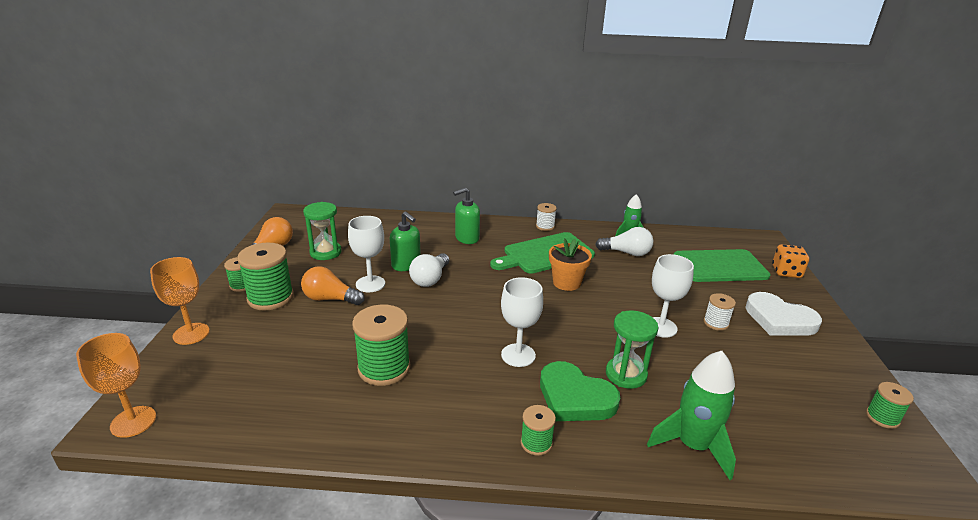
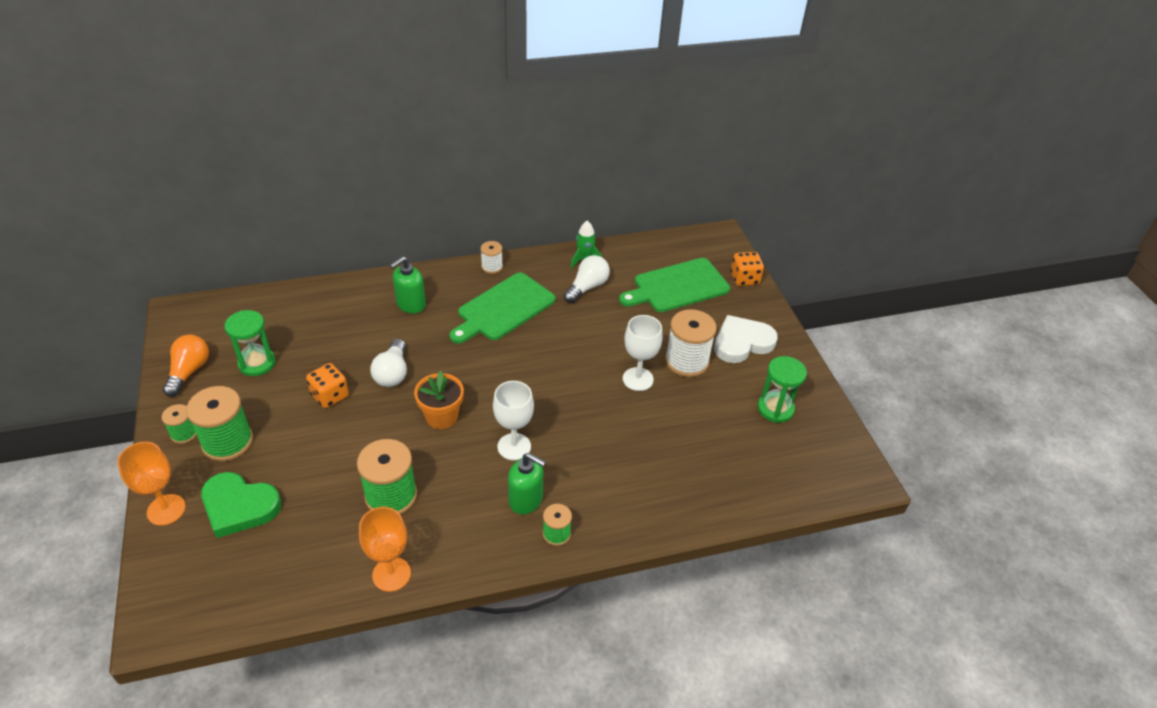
camera: 20 degrees left, 15 degrees up
orange goblet [76,333,156,438] -> orange goblet moved to [359,507,411,592]
orange light bulb [301,267,365,305] -> none
white goblet [348,216,385,292] -> orange dice [306,363,349,408]
green soap dispenser [390,211,421,271] -> green soap dispenser moved to [508,453,546,515]
green heart [540,361,620,421] -> green heart moved to [201,472,281,538]
orange flower pot [549,238,592,291] -> orange flower pot moved to [414,371,464,429]
white light bulb [595,227,653,256] -> white light bulb turned 45 degrees counterclockwise [564,255,610,303]
green hourglass [606,310,658,389] -> green hourglass moved to [758,356,807,423]
green rocket [647,351,736,480] -> none
white spool [704,293,736,331] -> white spool [665,309,717,377], size x1.87
white heart [745,292,822,336] -> white heart turned 135 degrees clockwise [714,315,778,363]
green spool [866,382,914,429] -> none

